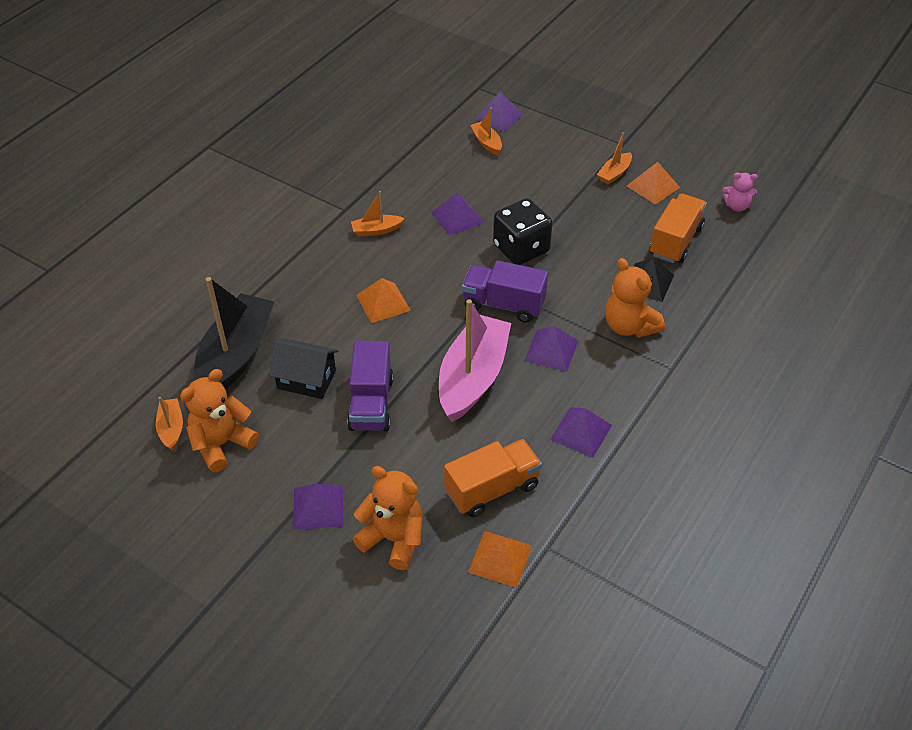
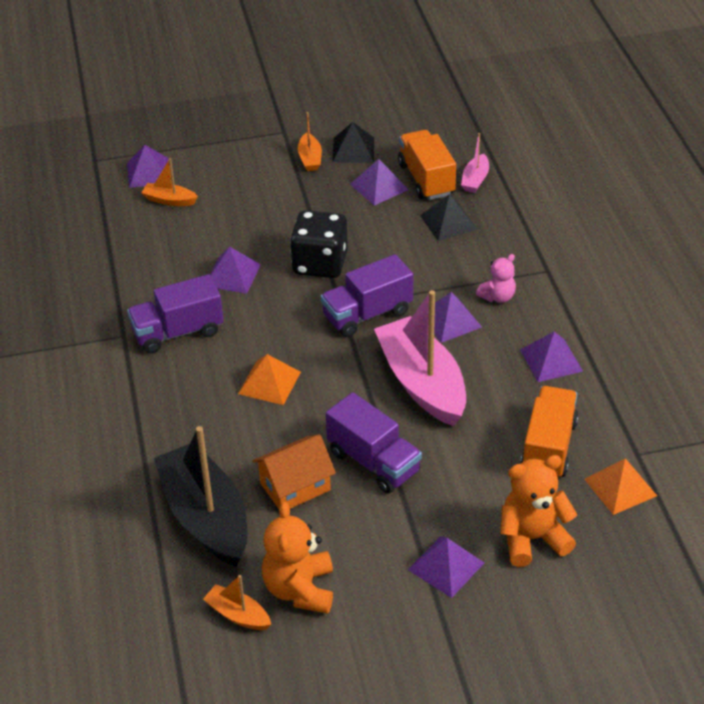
camera: 45 degrees left, 5 degrees down
black house [269,339,338,399] -> orange house [252,434,336,509]
orange boat [351,191,405,237] -> purple truck [127,274,223,354]
orange teddy bear [605,258,665,338] -> none
orange pyramid [627,162,680,205] -> black pyramid [332,122,374,163]
pink teddy bear [722,172,758,212] -> pink teddy bear moved to [476,254,516,303]
none -> purple pyramid [350,159,408,206]
none -> pink boat [461,133,489,193]

